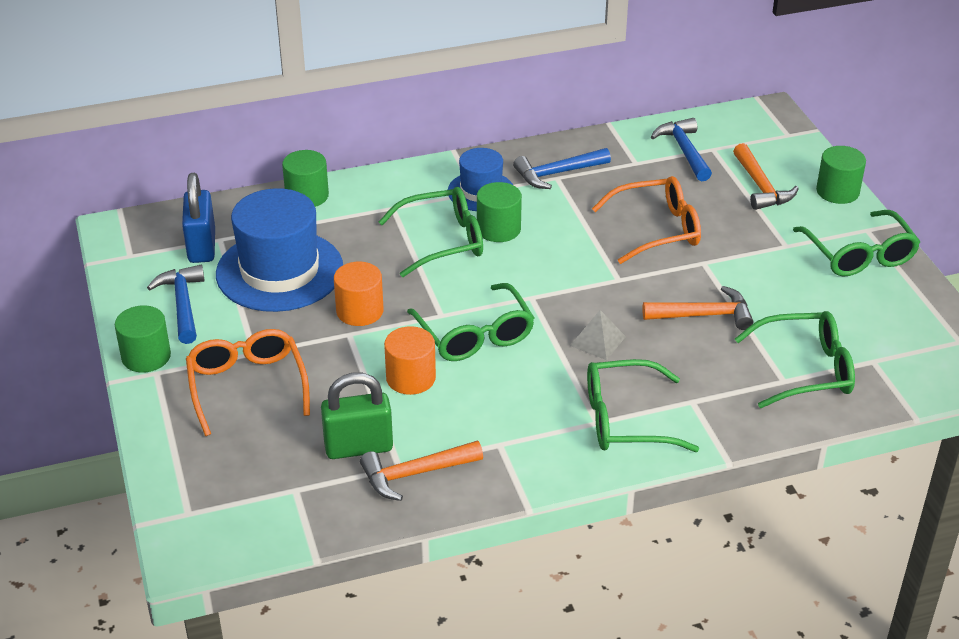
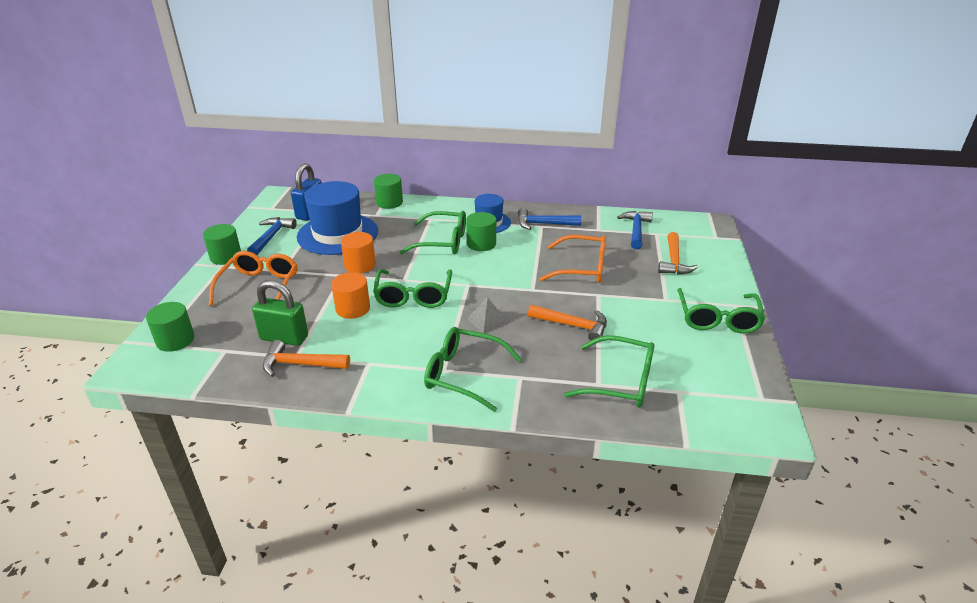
camera: 25 degrees right, 5 degrees down
green cylinder [816,146,866,204] -> green cylinder moved to [146,302,195,352]

